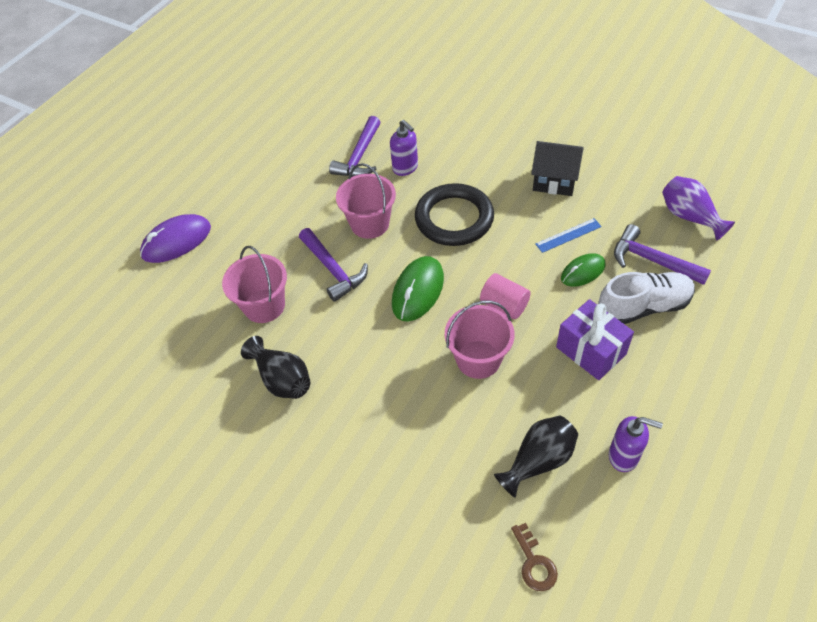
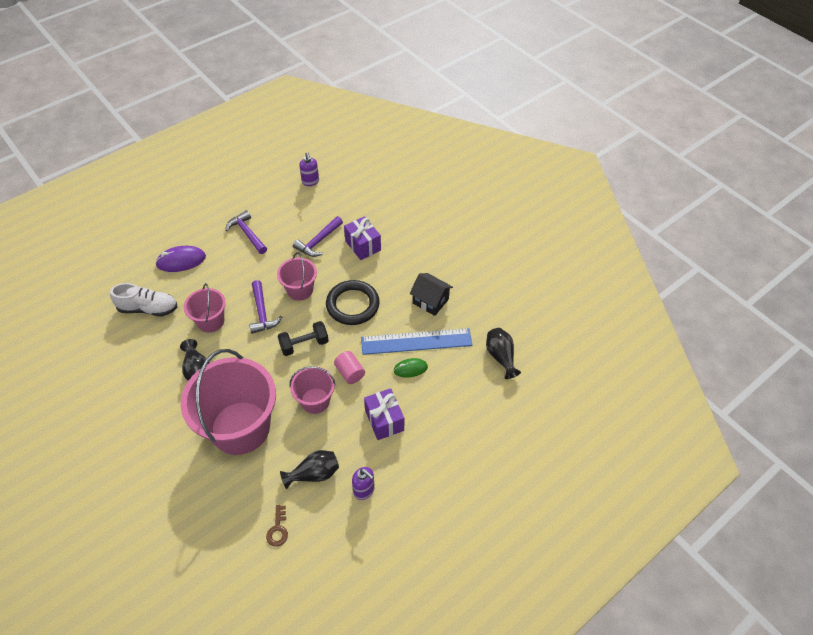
camera: 15 degrees right, 0 degrees up
purple soap dispenser [390,120,418,176] -> purple soap dispenser moved to [299,152,319,186]
green mouse [392,256,444,322] -> black dumbbell [278,321,329,356]
blue ruler [535,218,602,253] -> blue ruler [361,328,472,355], size x2.31
white shoe [598,272,695,324] -> white shoe moved to [110,283,177,316]
purple hammer [614,224,711,285] -> purple hammer moved to [225,210,267,254]
purple vase [662,176,735,241] -> black vase [486,328,521,379]
none -> pink bucket [181,349,276,455]
none -> purple gift [344,216,381,260]

